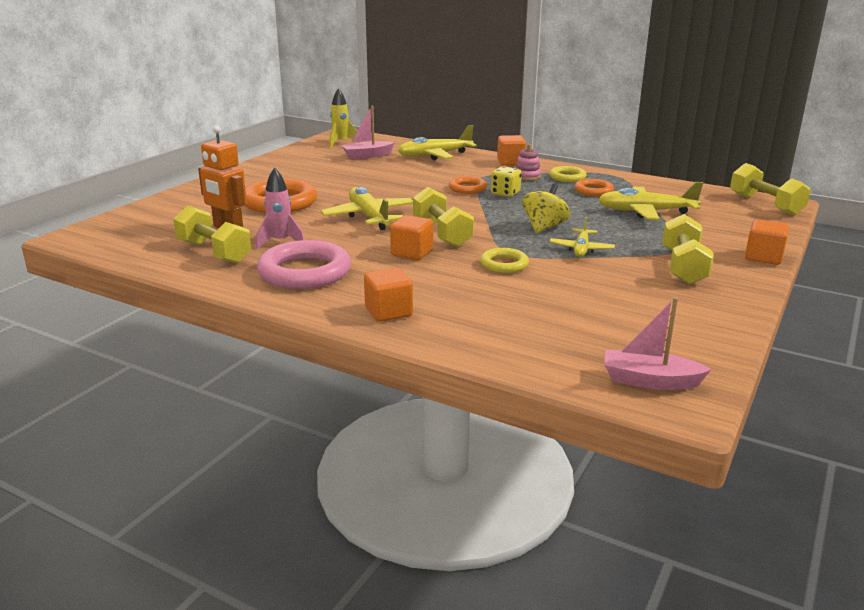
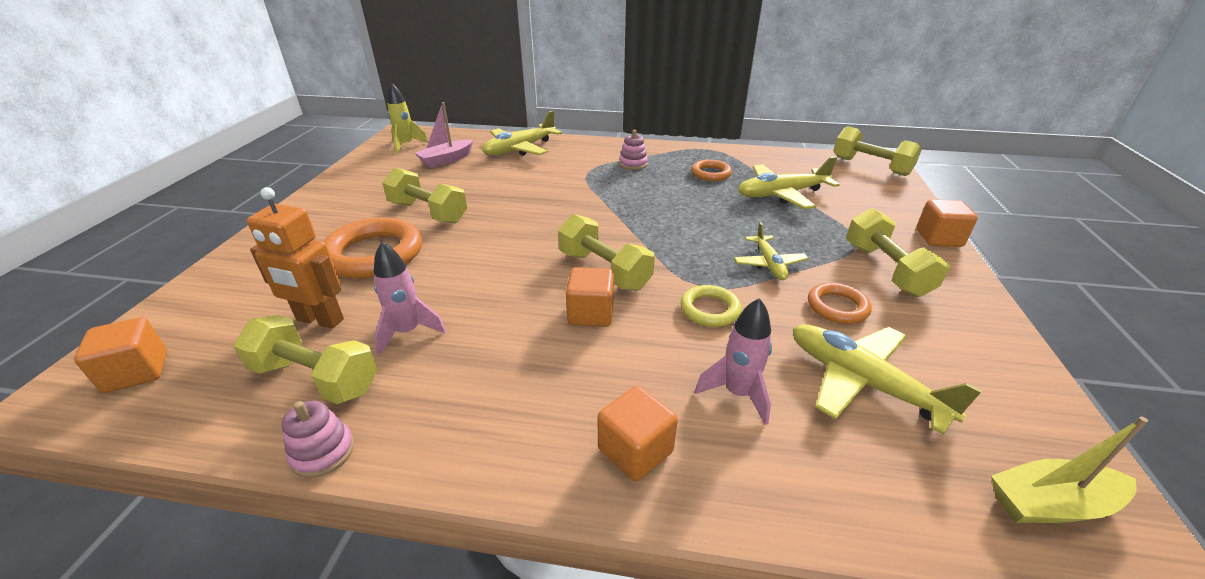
camera: 20 degrees left, 10 degrees up
pink ring [257,240,351,289] -> none
yellow plane [321,187,413,230] -> yellow plane moved to [793,324,982,435]
orange ring [449,176,487,194] -> orange ring moved to [808,282,872,324]
yellow dice [491,166,522,197] -> none
orange cube [497,135,526,166] -> orange cube moved to [74,317,167,393]
yellow spinning top [522,184,570,233] -> none
yellow ring [549,166,587,182] -> none
pink boat [605,297,712,390] -> yellow boat [991,417,1148,523]
none -> pink stacking toy [282,401,354,478]
none -> yellow dumbbell [382,168,467,223]
none -> pink rocket [695,298,772,425]

